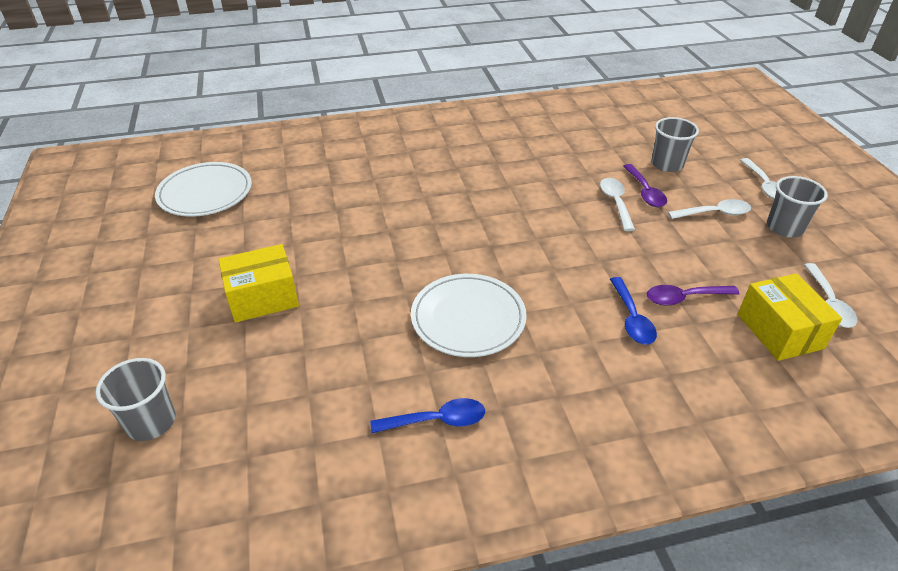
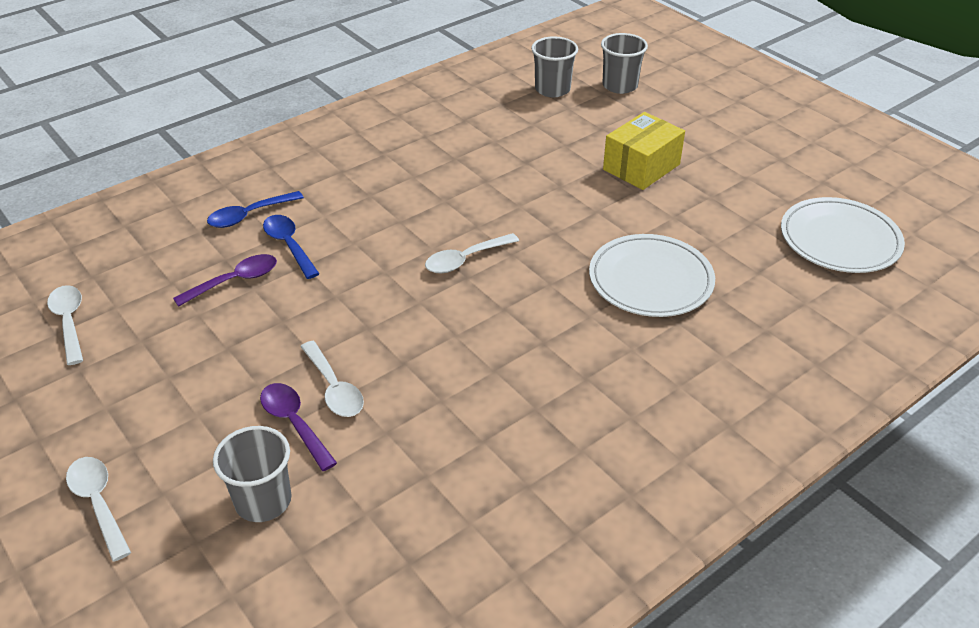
camera: 155 degrees right, 0 degrees up
blue spoon [370,398,485,433] -> blue spoon moved to [207,191,304,228]
white plate [411,274,527,357] -> white plate moved to [589,234,715,317]
white spoon [668,199,751,219] -> white spoon moved to [425,233,519,273]
yellow box [738,273,842,361] -> none
grey cup [767,176,828,237] -> grey cup moved to [531,36,578,97]

